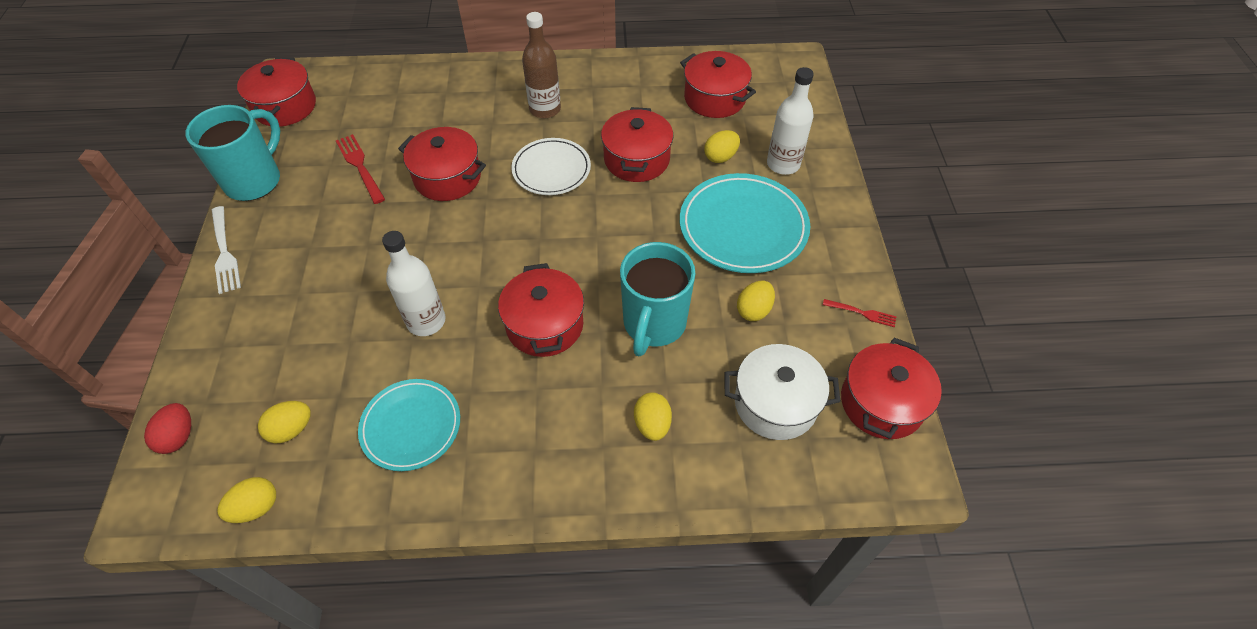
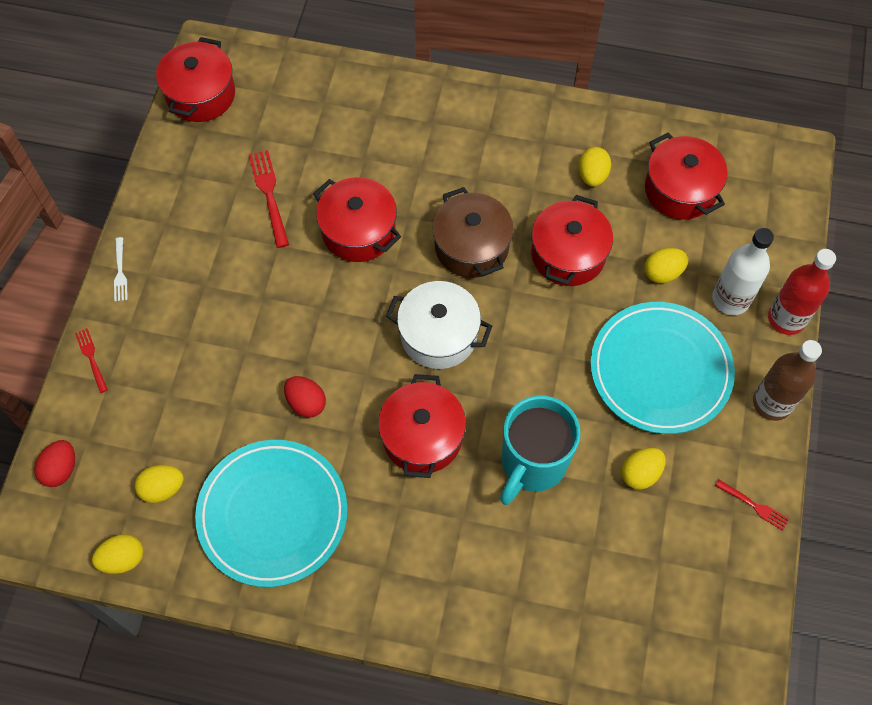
camera: 15 degrees right, 10 degrees up
turquoise mug [186,105,280,201] -> none
white fork [212,206,241,294] -> white fork [114,237,128,301], size x0.60
turquoise plate [358,379,460,471] -> turquoise plate [195,440,348,587], size x1.54
white bottle [382,231,446,336] -> red egg [284,376,326,418]
white plate [511,138,591,195] -> brown pot [432,187,514,278]
brown bottle [522,12,561,118] -> brown bottle moved to [753,340,822,421]
yellow egg [634,392,672,441] -> yellow egg moved to [579,147,611,187]
white pot [724,344,841,440] -> white pot moved to [386,281,492,369]
red pot [841,337,942,439] -> none
none -> red fork [75,328,108,393]
none -> red bottle [768,249,836,335]

